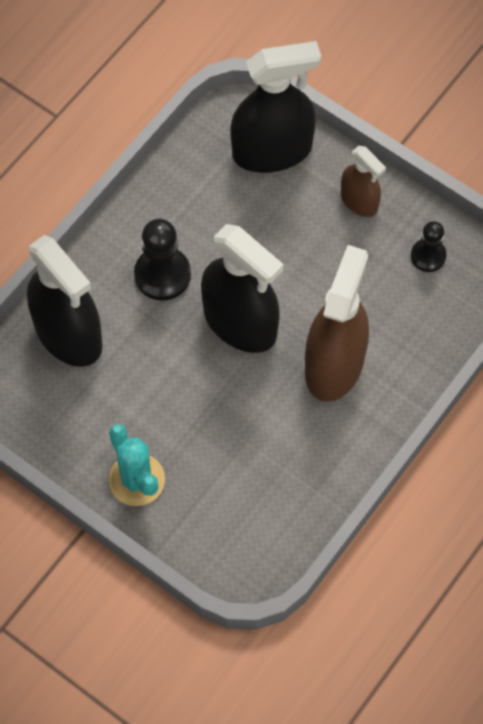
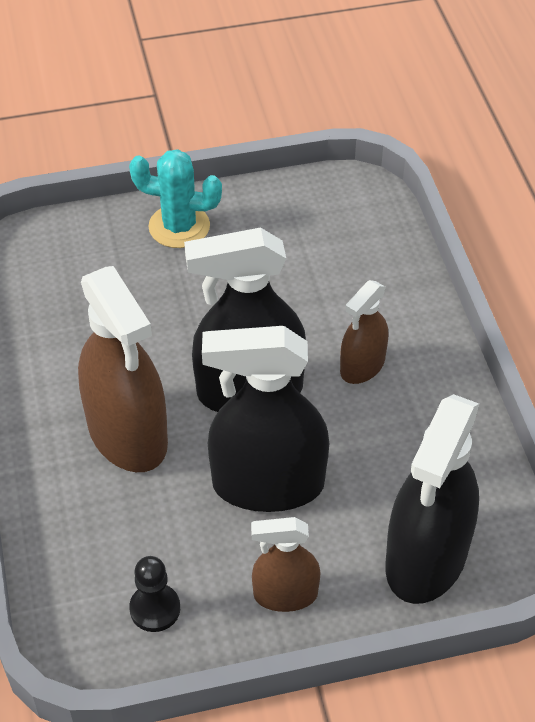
camera: 130 degrees right, 15 degrees down
black spray bottle [27,235,103,367] -> black spray bottle moved to [202,326,329,512]
black pawn [134,219,191,301] -> brown spray bottle [340,280,388,384]

